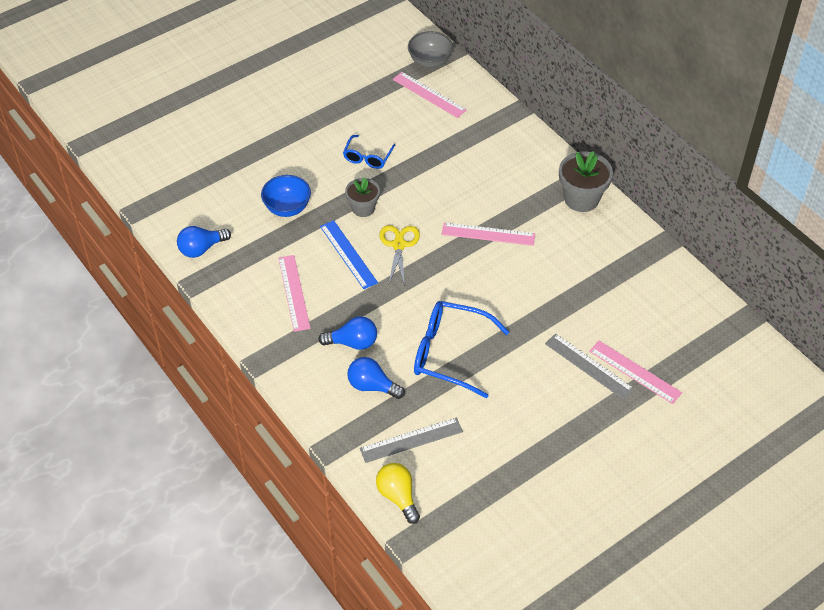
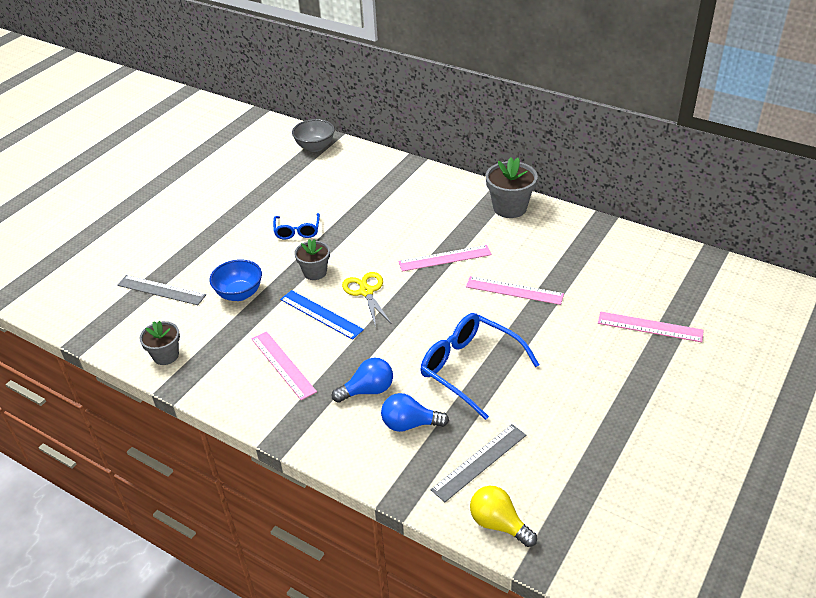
camera: 20 degrees left, 10 degrees down
blue light bulb [177,226,231,258] -> grey flower pot [139,321,180,365]
pink ruler [393,72,467,118] -> pink ruler moved to [466,276,564,305]
blue glasses [414,301,509,398] -> blue glasses turned 45 degrees clockwise [421,313,539,420]
grey ruler [545,333,634,400] -> grey ruler moved to [117,275,206,305]

